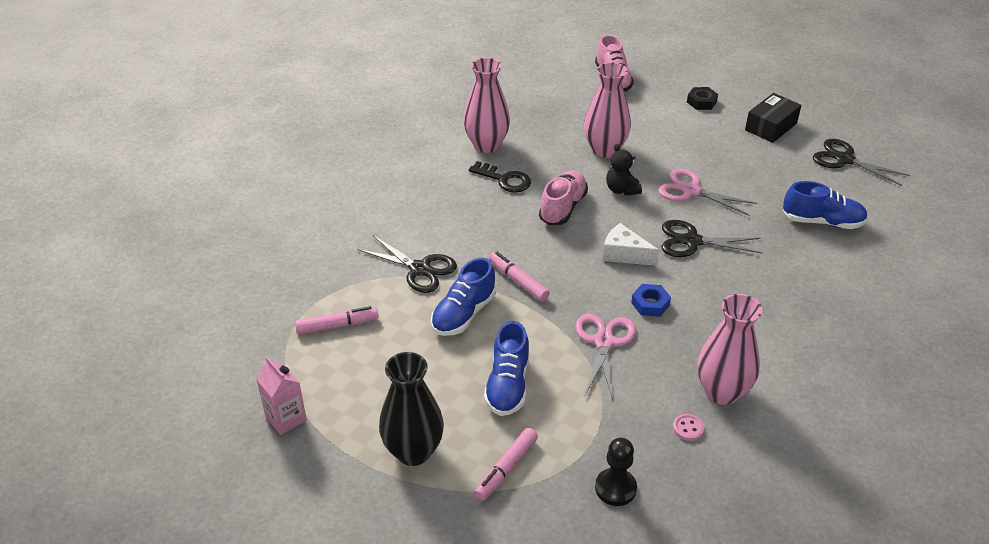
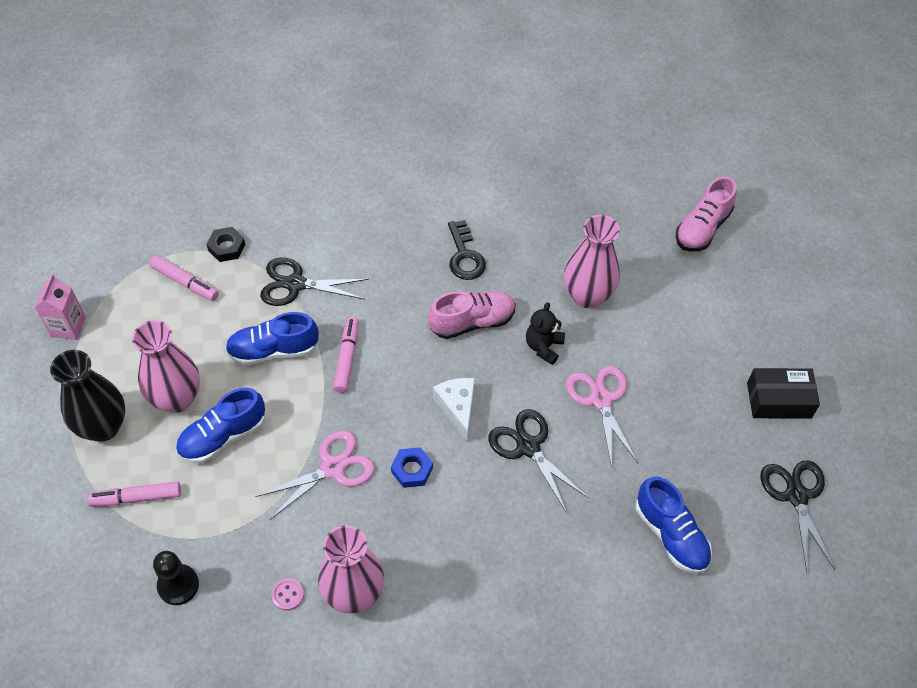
camera: 45 degrees right, 15 degrees up
black scissors [357,235,457,293] -> black scissors turned 105 degrees clockwise [260,257,369,306]
pink vase [463,58,510,153] -> pink vase moved to [132,320,200,413]
black nut [687,87,718,110] -> black nut moved to [206,227,245,262]

